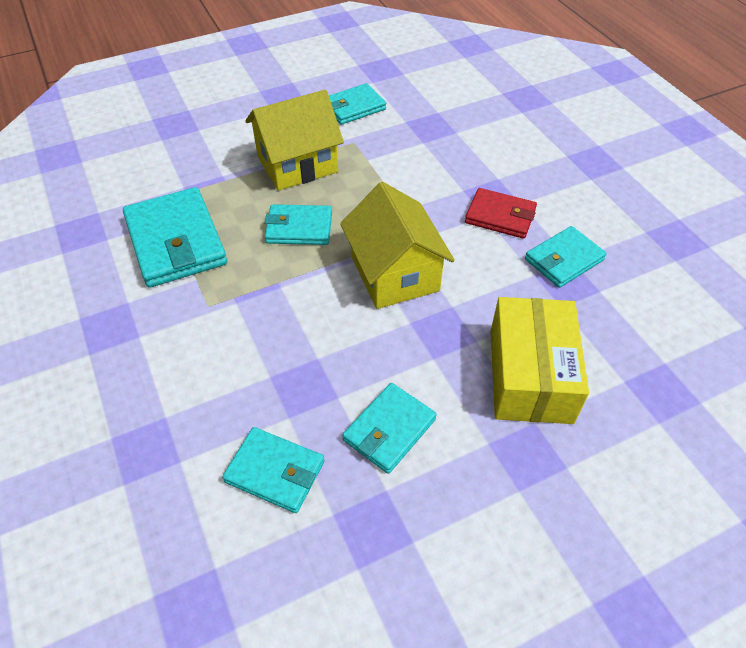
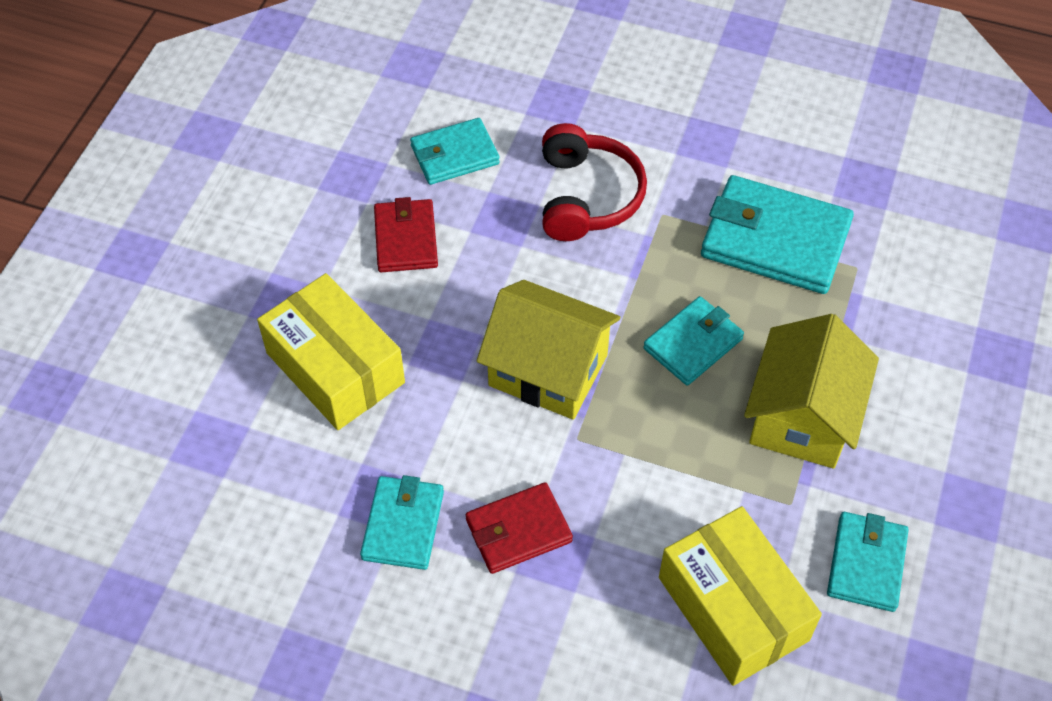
camera: 135 degrees right, 5 degrees up
turquoise wallet [342,383,437,474] -> red wallet [374,197,438,272]
none -> red headphones [542,123,647,241]
none -> yellow box [659,506,822,686]

